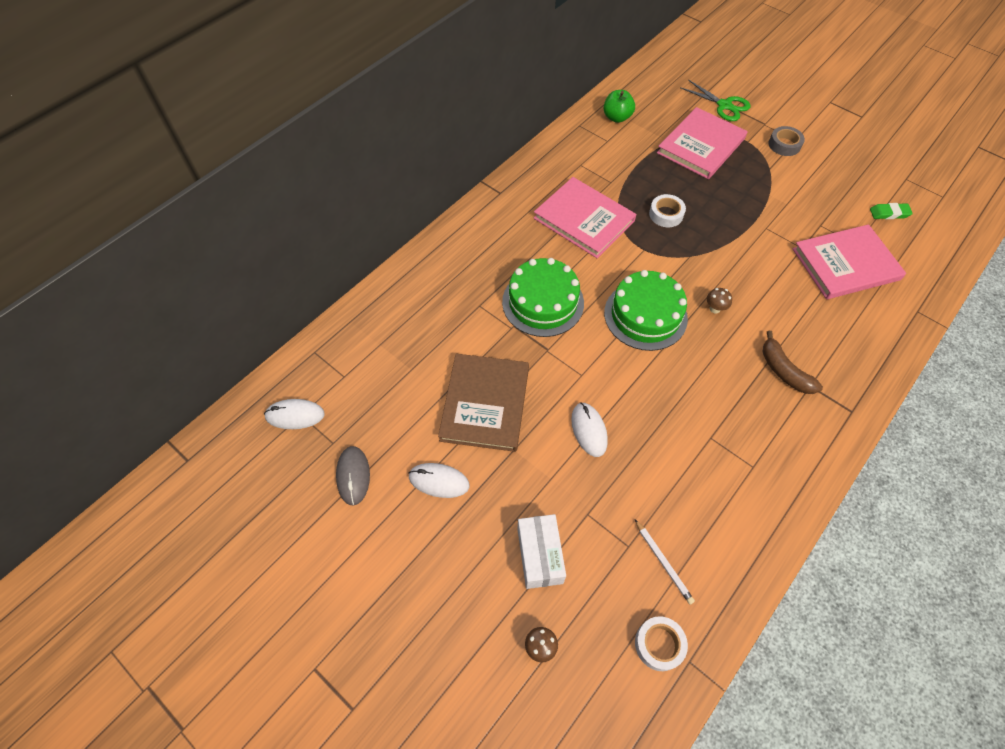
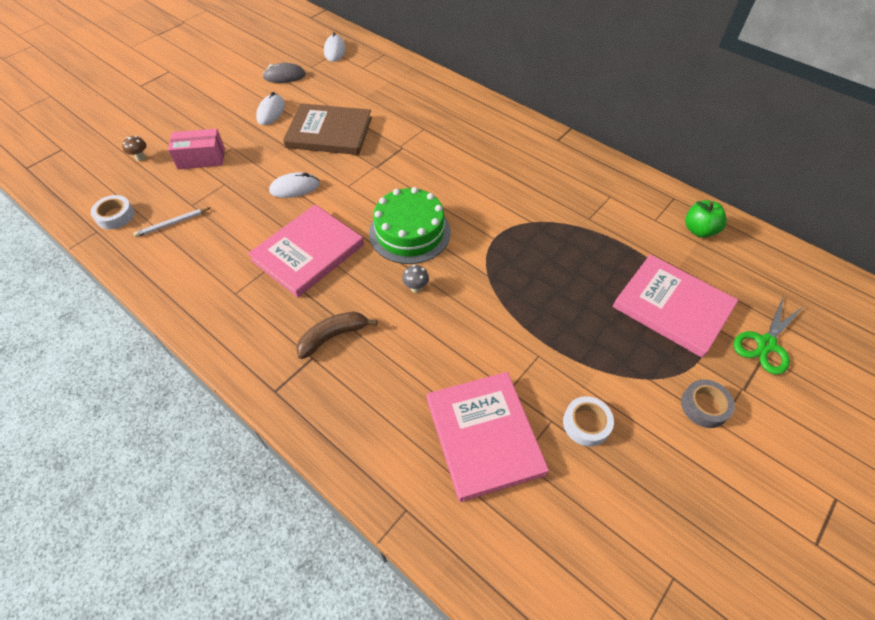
camera: 90 degrees right, 5 degrees down
green cake [502,258,584,337] -> none
white box [517,514,566,589] -> pink box [168,129,225,169]
pink book [534,177,636,258] -> pink book moved to [248,205,364,298]
white tape [649,194,686,227] -> white tape moved to [563,396,614,446]
brown mushroom [707,288,732,314] -> grey mushroom [402,265,429,293]
green eraser [870,203,913,219] -> none

